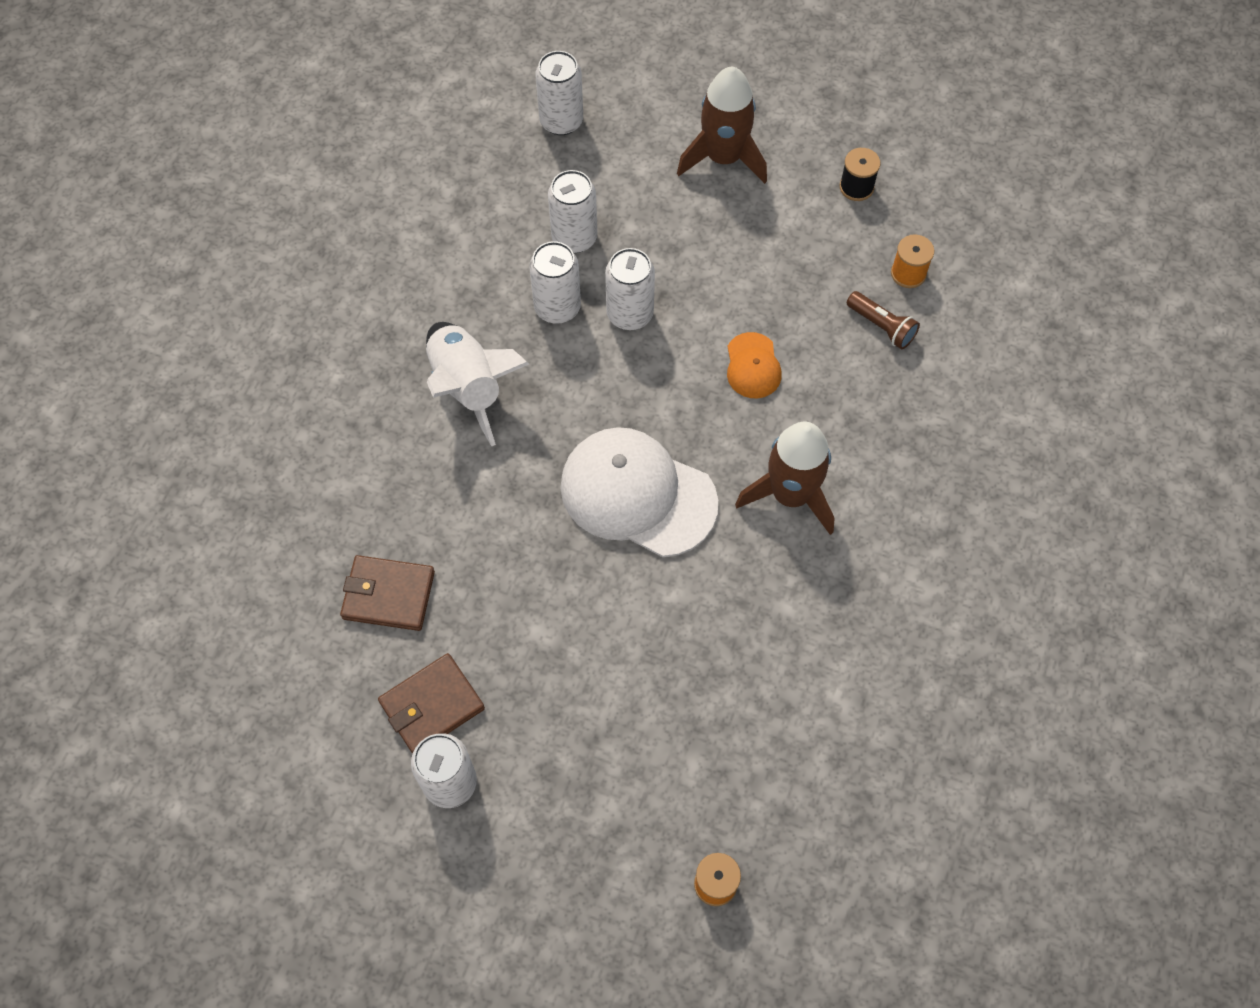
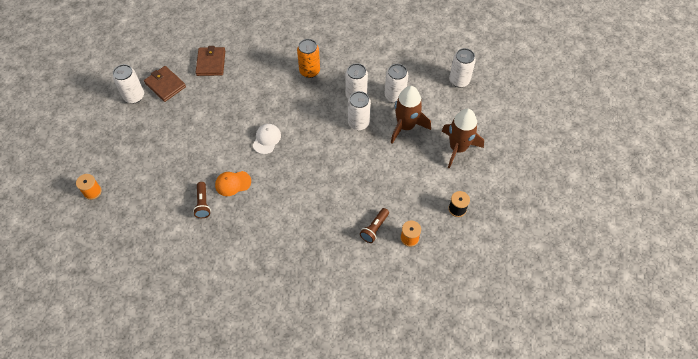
camera: 80 degrees right, 5 degrees down
white rocket [426,322,529,446] -> orange can [297,39,320,78]
white cap [560,427,718,557] -> white cap [253,124,281,154], size x0.48
orange cap [727,332,782,398] -> orange cap moved to [215,171,251,196]
brown rocket [735,422,835,535] -> brown rocket moved to [391,86,431,144]
none -> brown flashlight [193,182,211,218]

